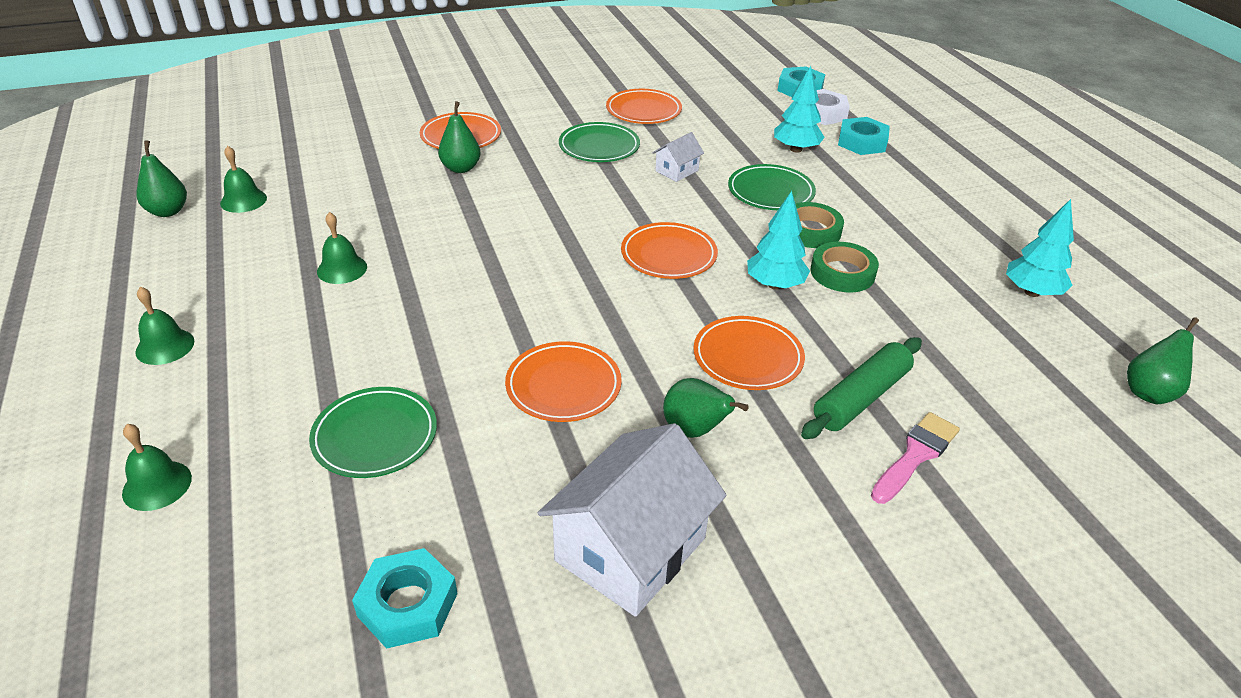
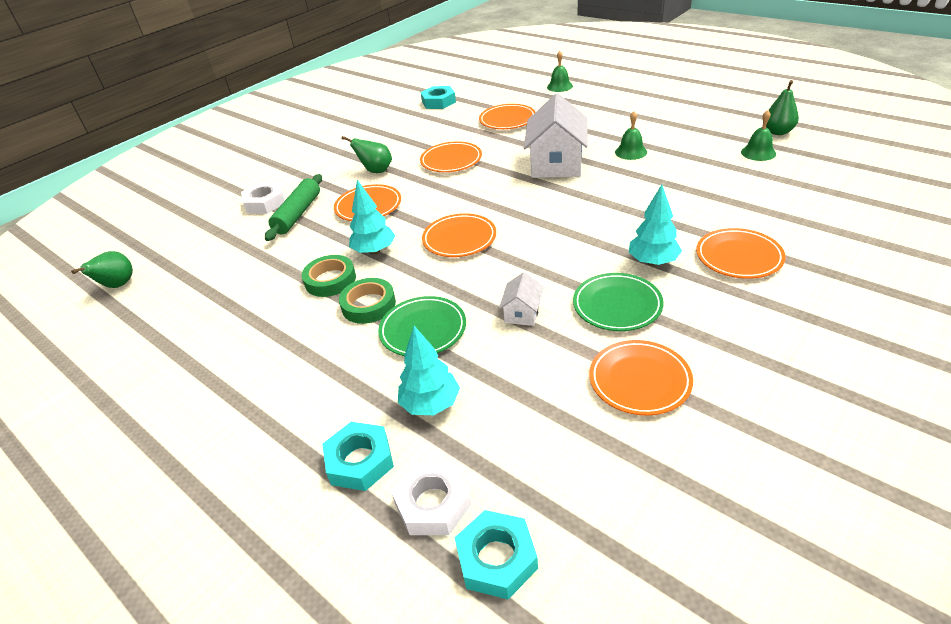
camera: 155 degrees right, 0 degrees up
green bell [135,287,194,365] -> none
green plate [309,387,437,478] -> orange plate [479,104,535,129]
green pear [438,101,481,173] -> none
white house [538,423,727,617] -> white house moved to [524,93,588,178]
pink brush [871,412,960,504] -> white nut [241,182,285,214]
turquoise tree [1006,199,1074,297] -> turquoise tree moved to [629,185,682,266]

